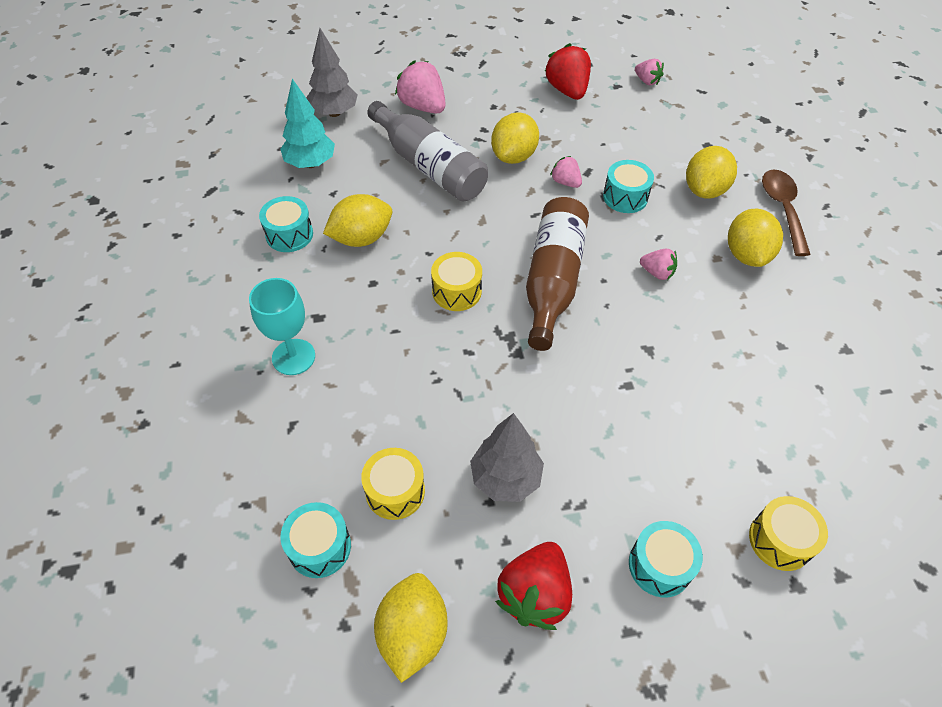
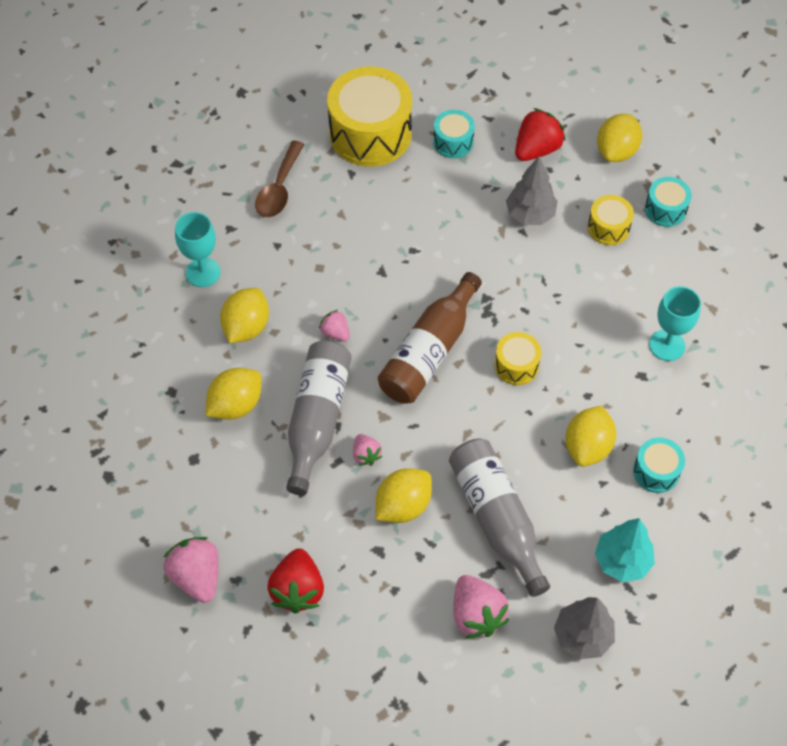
camera: 160 degrees left, 5 degrees up
yellow lemon [323,194,392,247] -> yellow lemon turned 60 degrees counterclockwise [566,405,616,467]
turquoise drum [603,160,654,213] -> grey bottle [286,340,352,495]
pink strawberry [635,59,664,85] -> pink strawberry [163,537,219,603], size x1.78
yellow drum [749,496,828,571] -> yellow drum [327,67,412,167], size x2.04
brown spoon [762,170,811,256] -> brown spoon moved to [255,141,305,218]
none -> turquoise goblet [175,212,221,287]

